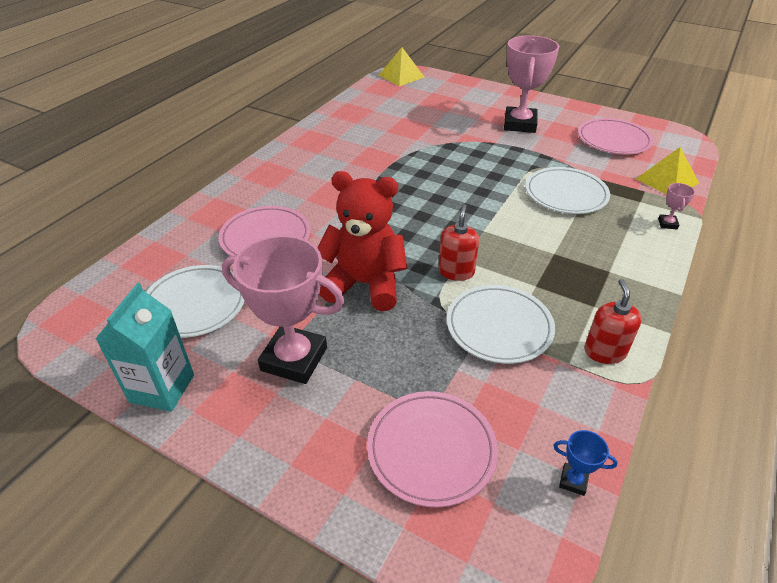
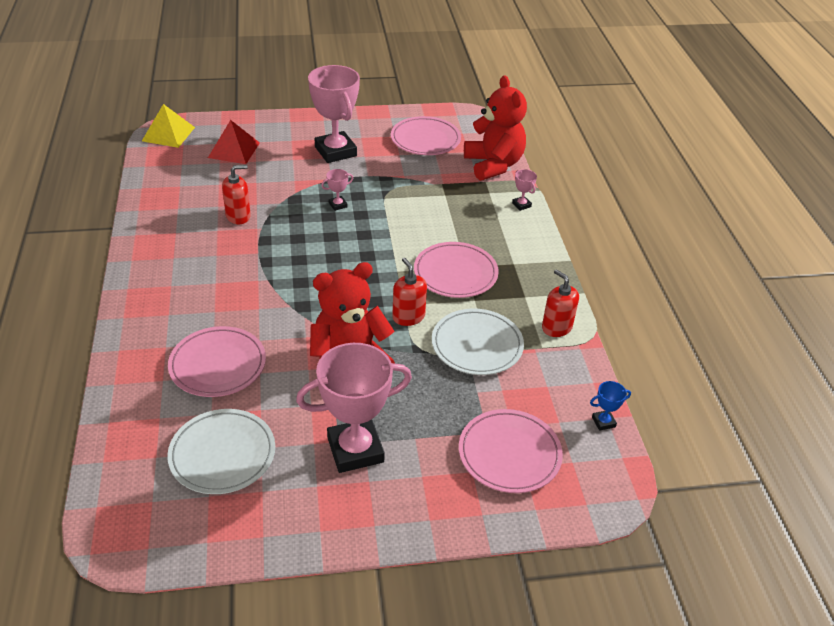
camera: 40 degrees left, 0 degrees up
turquoise carton [95,283,194,412] -> none
white plate [525,167,610,214] -> none
yellow pyramid [636,147,699,195] -> red teddy bear [464,75,527,181]
none -> red pyramid [208,120,260,164]
none -> red soap dispenser [222,165,251,224]
none -> pink trophy [321,169,353,211]
none -> pink plate [414,242,499,298]

